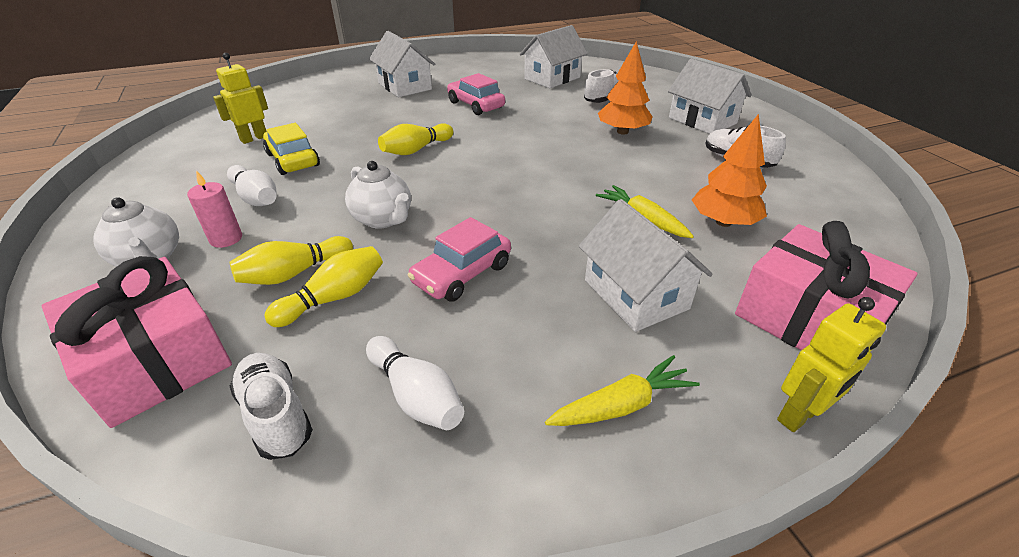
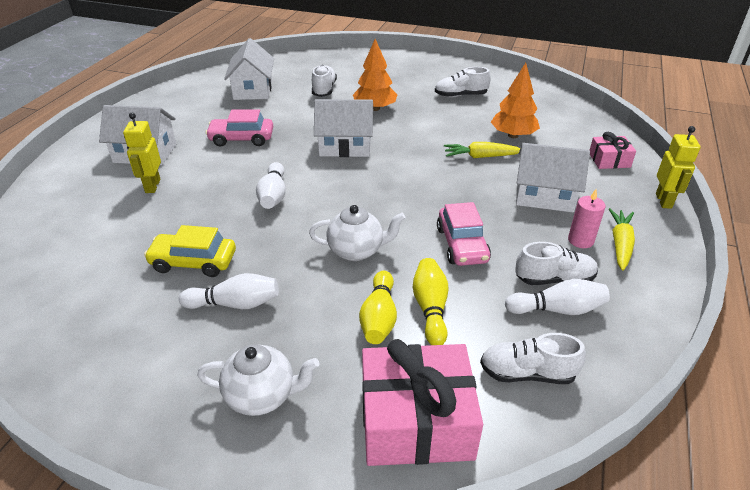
camera: 50 degrees left, 0 degrees up
pink candle [187,170,242,248] -> pink candle moved to [568,189,606,248]
yellow robot [213,53,268,144] -> yellow robot moved to [123,113,161,193]
yellow bowling pin [378,123,453,155] -> white bowling pin [256,162,286,209]
white house [668,59,752,134] -> white house moved to [314,99,374,157]
pink gift [735,221,918,350] -> pink gift [590,132,636,169], size x0.51
none -> white shoe [515,242,598,285]

